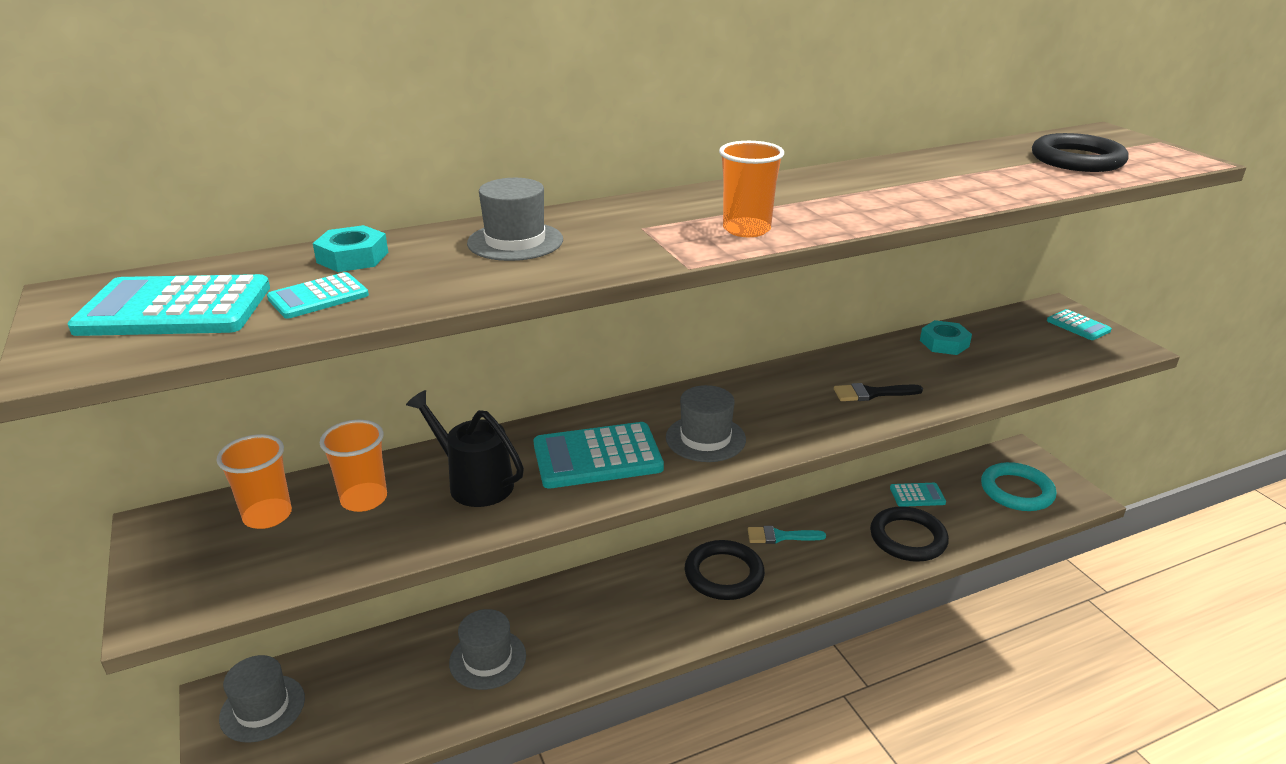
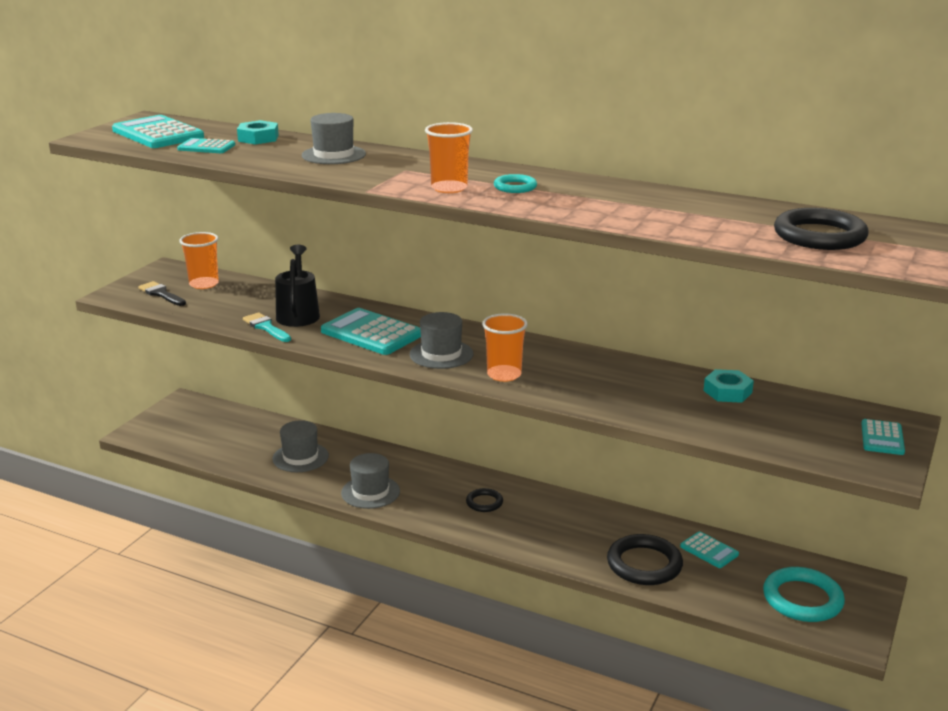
camera: 50 degrees right, 5 degrees down
grey hat [219,655,305,743] -> grey hat moved to [341,453,400,509]
orange cup [320,420,387,512] -> orange cup moved to [482,313,528,382]
black ring [684,540,765,600] -> black ring [466,488,503,512], size x0.54
turquoise brush [748,526,826,544] -> turquoise brush moved to [243,312,291,342]
black brush [834,383,923,401] -> black brush moved to [138,281,186,306]
none -> turquoise ring [494,174,537,193]

